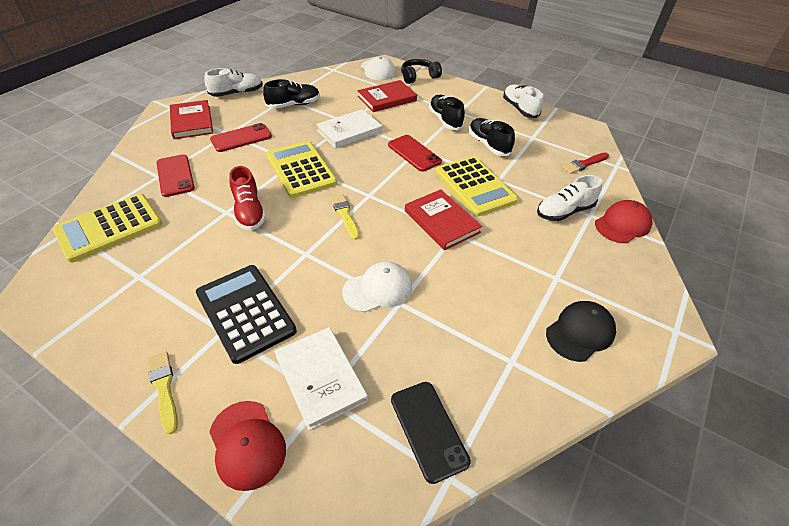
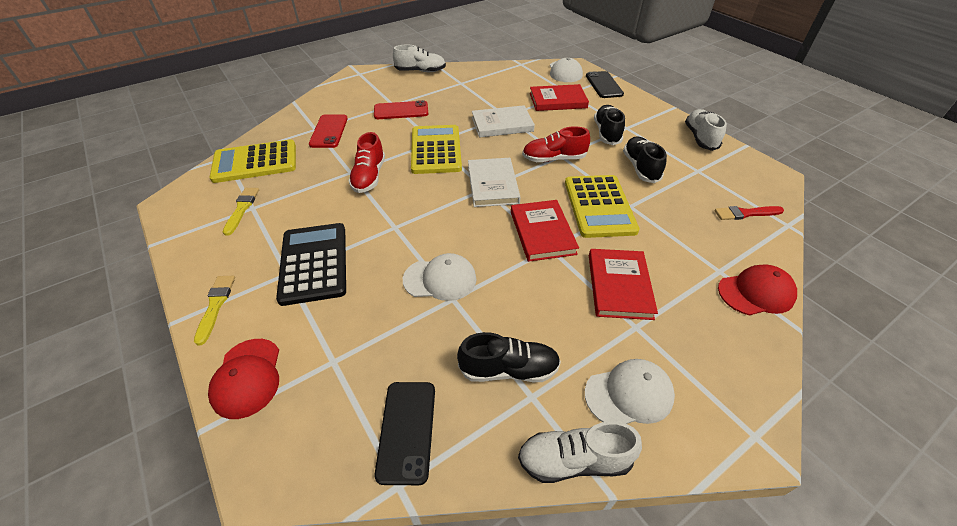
camera: 25 degrees right, 0 degrees up
red book [170,100,213,139] -> red book moved to [589,249,658,320]
black shoe [263,79,320,109] -> black shoe moved to [457,332,561,382]
white book [274,327,368,431] -> white book moved to [468,158,521,207]
yellow brush [330,194,359,240] -> yellow brush moved to [223,188,259,236]
red phone [388,135,442,172] -> red shoe [522,126,590,162]
black headphones [401,59,442,84] -> black phone [586,71,624,98]
white shoe [537,175,602,221] -> white shoe moved to [518,421,642,483]
black cap [546,301,616,362] -> white cap [585,359,675,424]

